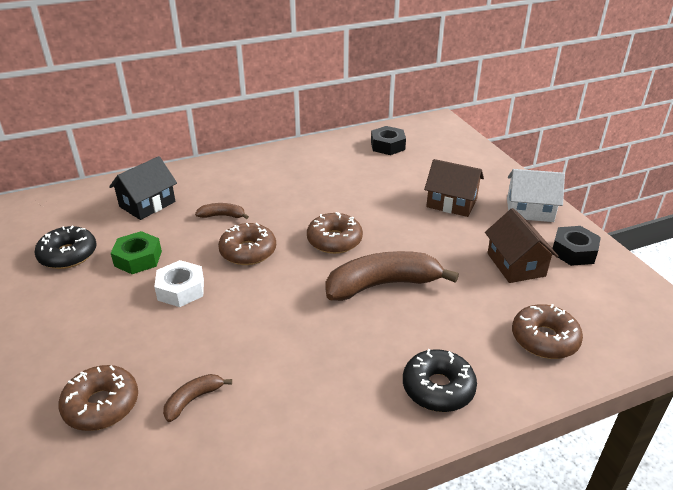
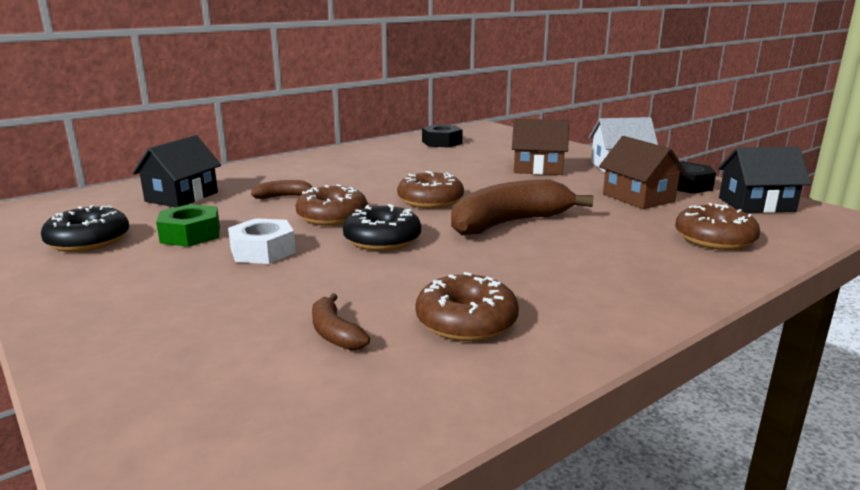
camera: 15 degrees left, 15 degrees down
brown donut [58,365,138,431] -> brown donut moved to [415,272,519,342]
brown banana [163,374,232,422] -> brown banana turned 60 degrees counterclockwise [312,293,370,350]
black donut [403,349,477,412] -> black donut moved to [343,204,421,251]
none -> black house [718,147,811,213]

